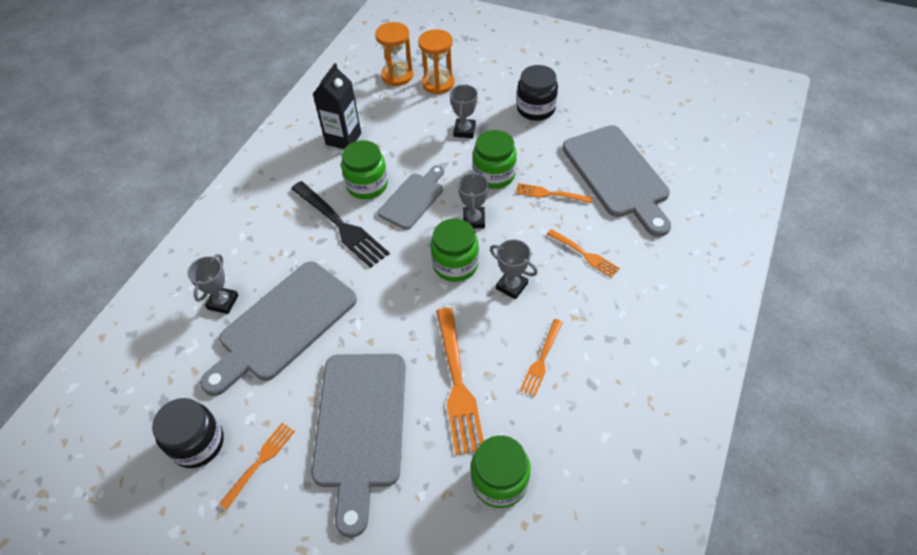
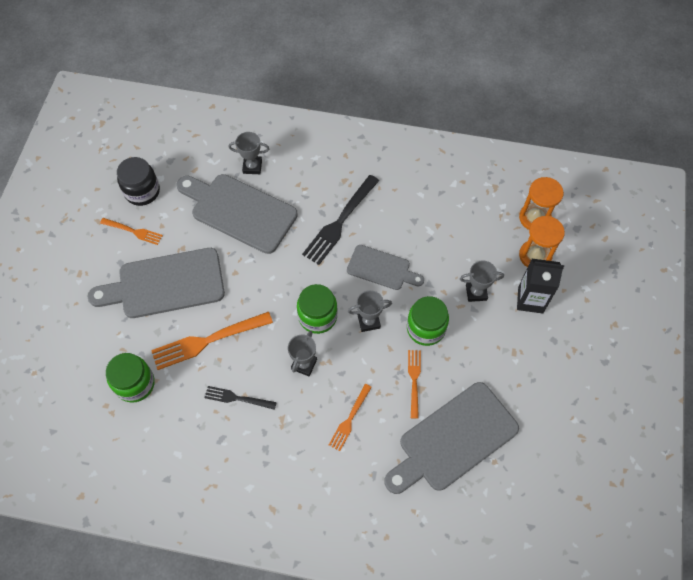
camera: 75 degrees right, 10 degrees up
black carton [313,63,361,149] -> black carton moved to [517,258,564,314]
green jar [341,140,388,199] -> none
black jar [517,65,558,121] -> none
orange fork [520,319,563,397] -> black fork [205,386,277,410]

